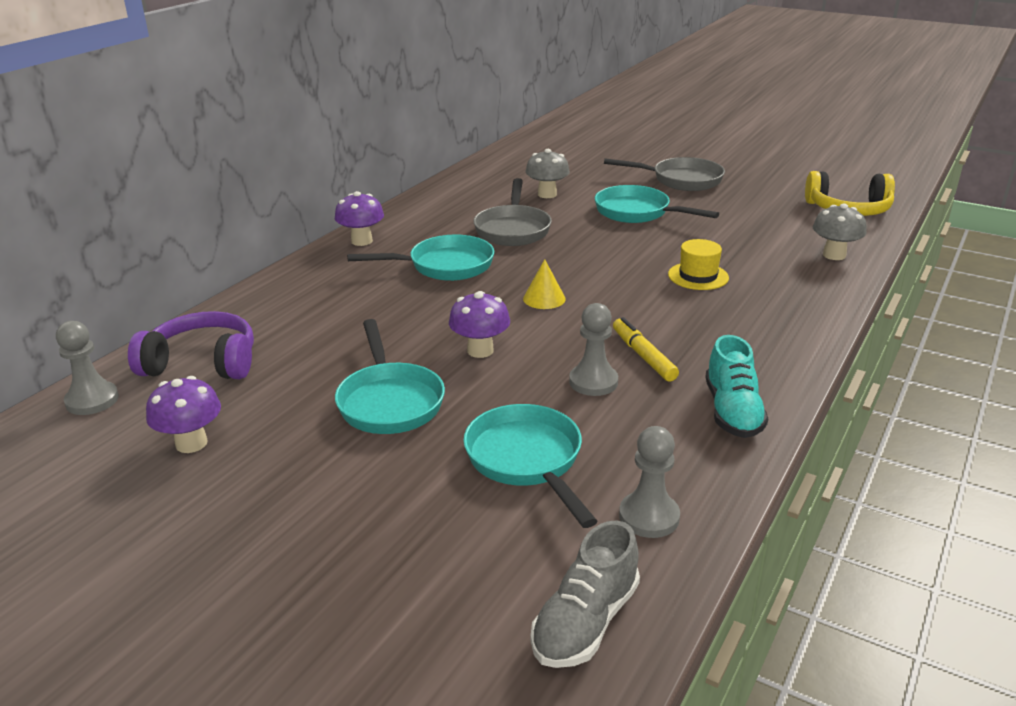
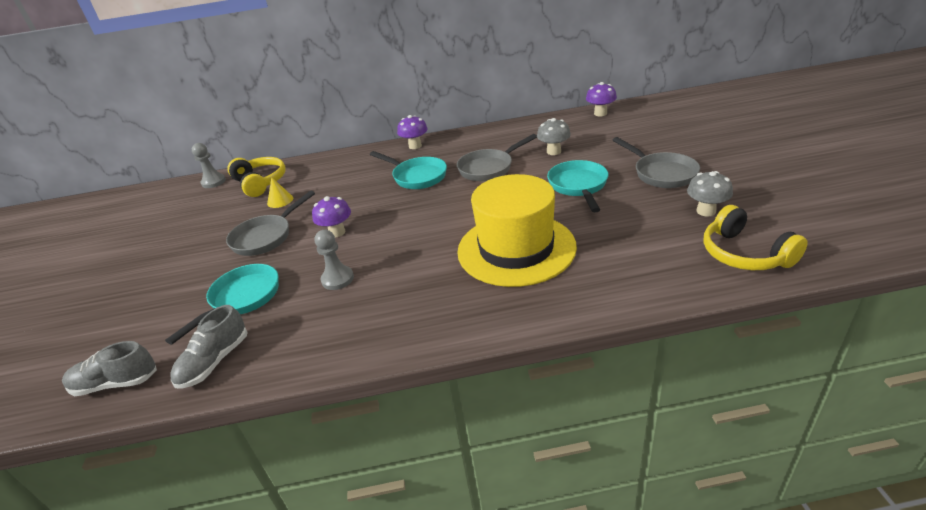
camera: 55 degrees right, 5 degrees up
purple headphones [128,311,254,379] -> yellow headphones [227,157,286,197]
purple mushroom [146,376,221,453] -> purple mushroom moved to [586,82,617,116]
turquoise pan [335,319,445,434] -> grey pan [226,191,315,256]
yellow cone [523,259,566,309] -> yellow cone moved to [267,177,293,208]
yellow marker [613,317,679,382] -> none
grey pawn [619,426,680,538] -> grey shoe [170,305,248,389]
yellow hat [668,239,729,290] -> yellow hat [457,174,577,287], size x2.47
turquoise shoe [705,335,768,438] -> none
grey mushroom [813,203,867,260] -> grey mushroom moved to [687,171,733,217]

